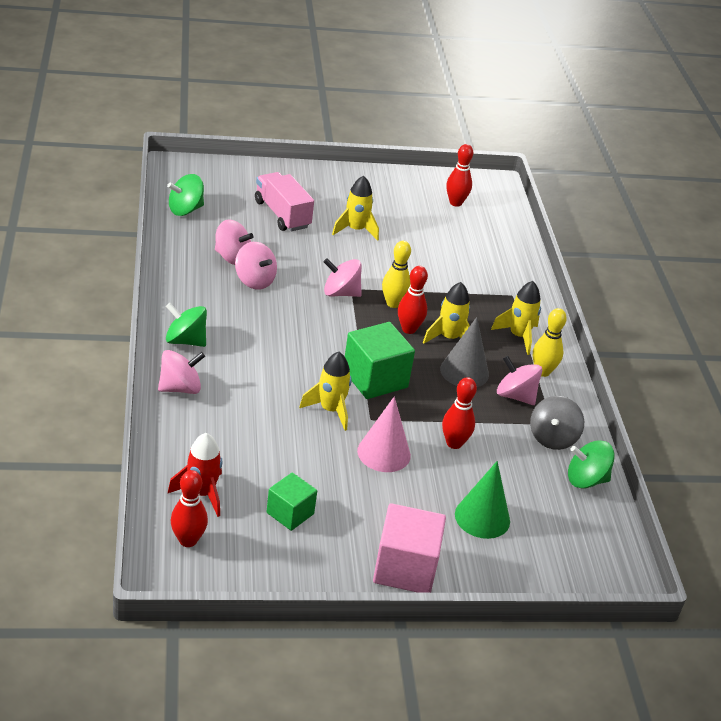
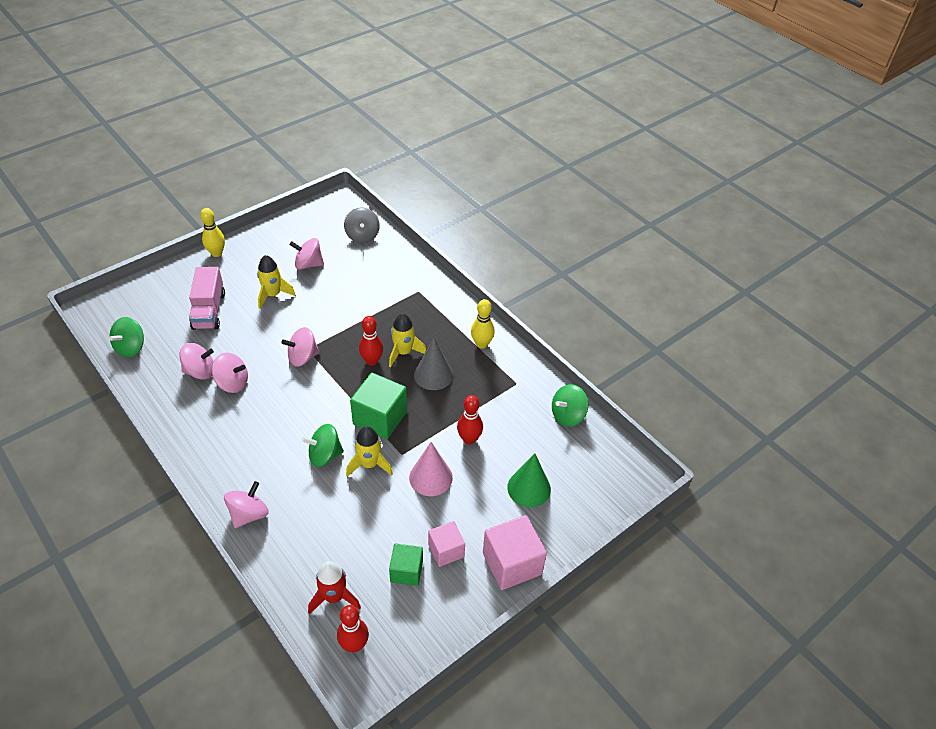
camera: 30 degrees left, 10 degrees up
green spinning top [166,303,207,347] -> green spinning top moved to [302,424,344,467]
pink truck [255,172,314,231] -> pink truck turned 120 degrees counterclockwise [189,267,225,330]
yellow bowling pin [382,241,411,308] -> yellow bowling pin moved to [200,208,225,257]
red bowling pin [446,144,473,207] -> none
yellow rocket [491,281,541,355] -> none
pink spinning top [497,356,542,405] -> pink spinning top moved to [290,238,324,270]
grey spinning top [530,396,584,450] -> grey spinning top moved to [344,207,380,243]
none -> pink cube [428,521,465,567]

